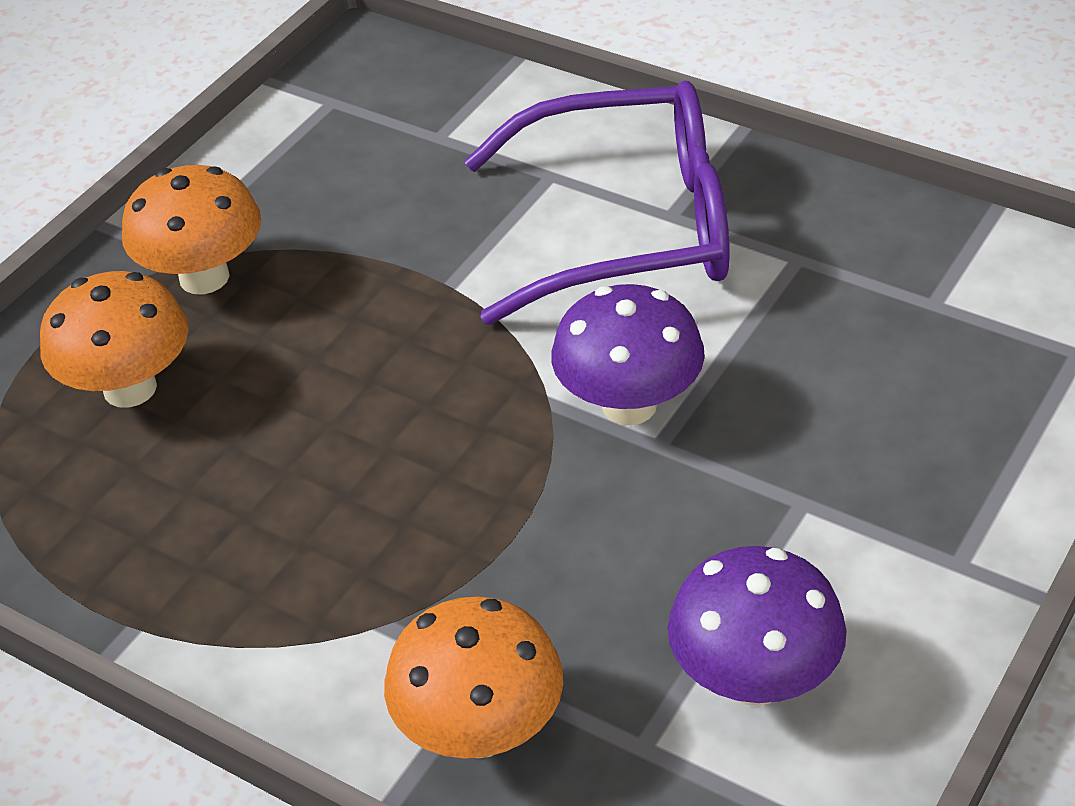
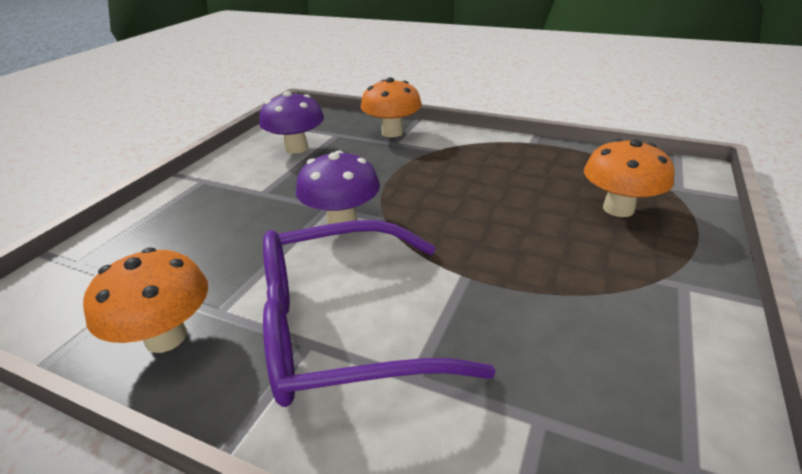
camera: 170 degrees right, 10 degrees down
orange mushroom [122,165,261,295] -> orange mushroom moved to [83,248,208,353]

